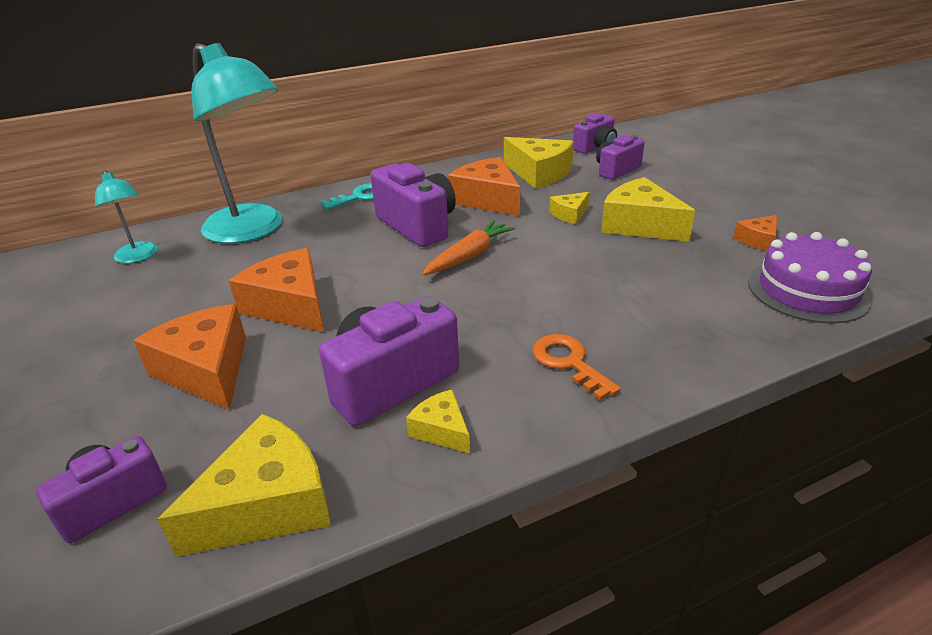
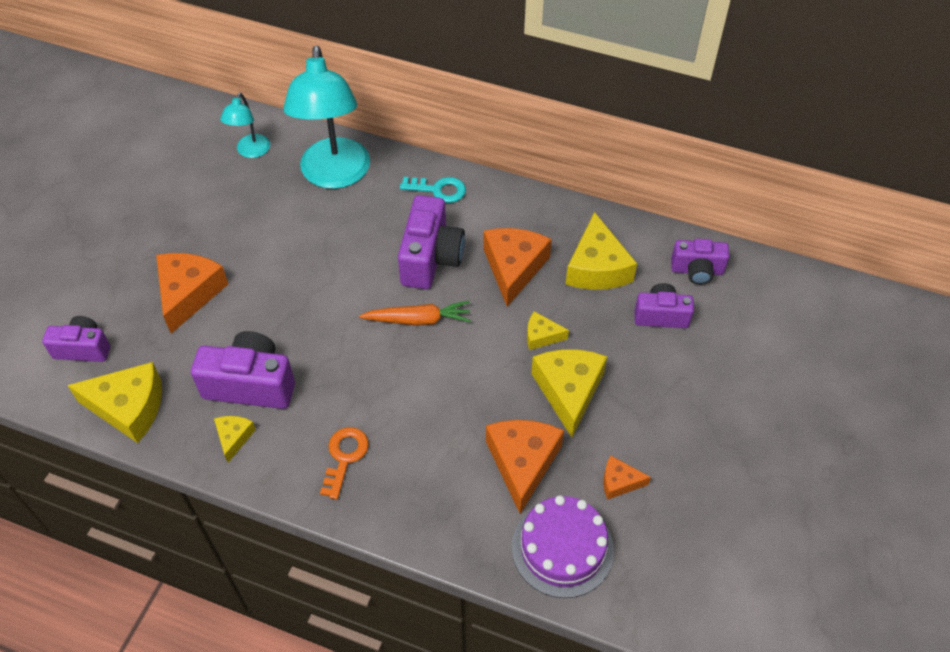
camera: 45 degrees right, 20 degrees up
orange cheese [229,248,324,332] -> orange cheese moved to [486,420,564,514]

